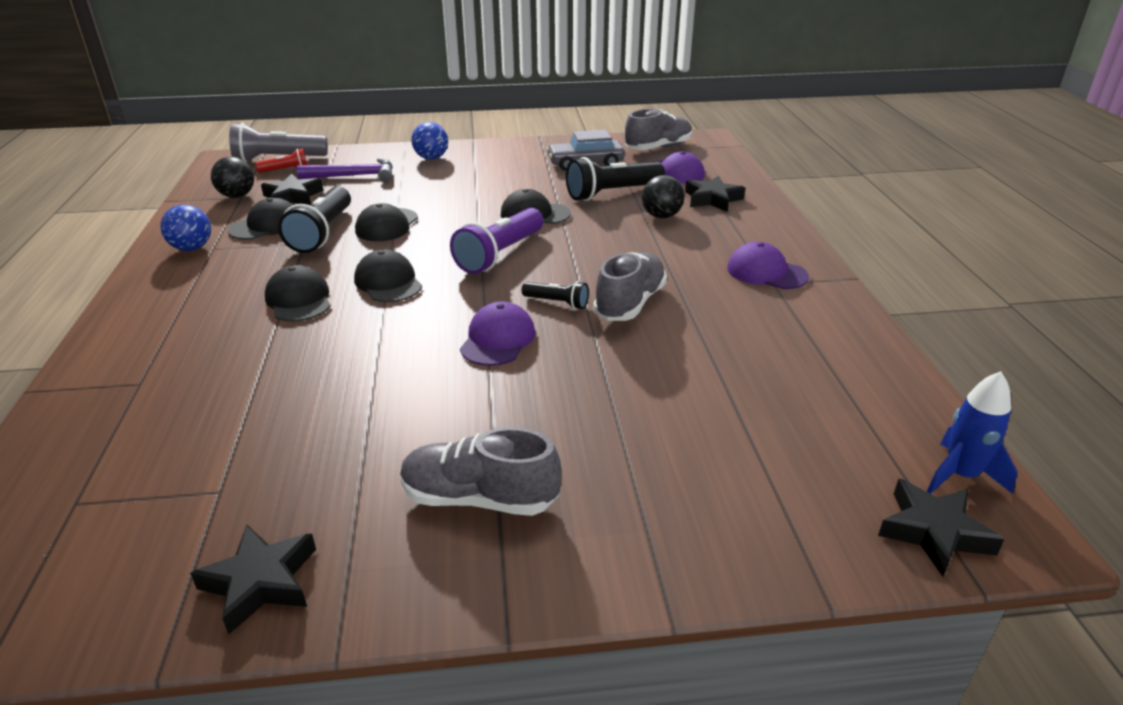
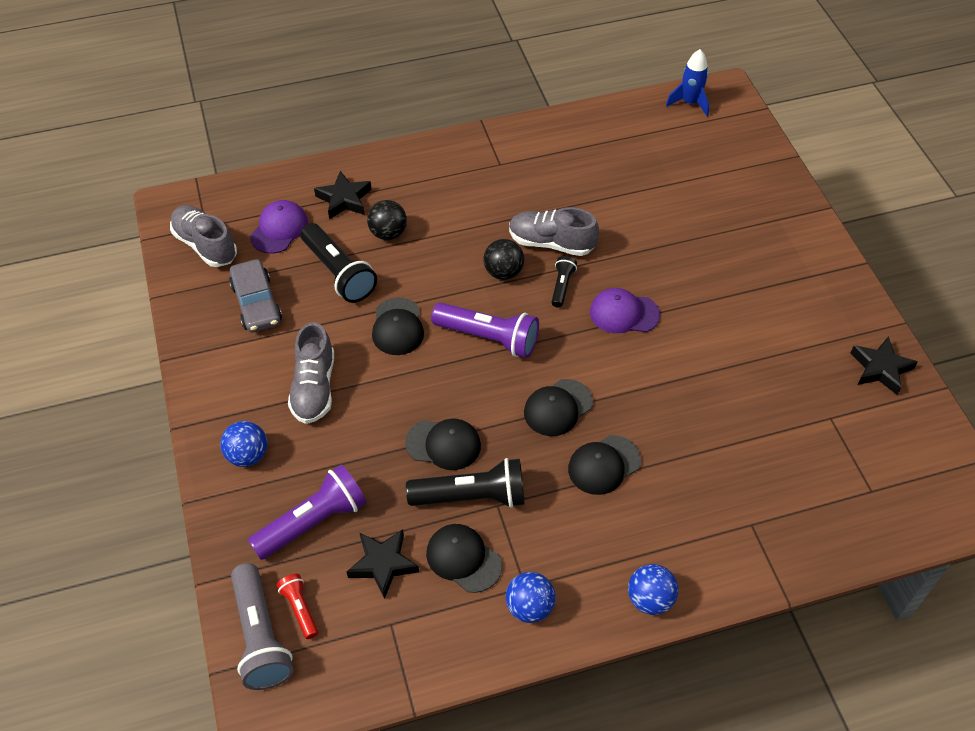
camera: 100 degrees left, 20 degrees up
black ball [211,157,254,198] -> black ball moved to [483,239,524,280]
purple hammer [297,158,393,182] -> purple flashlight [248,464,367,560]
grey shoe [400,427,562,516] -> grey shoe moved to [288,322,334,424]
purple cap [727,242,809,289] -> none
black star [878,479,1005,577] -> none
none -> blue ball [628,564,679,615]

